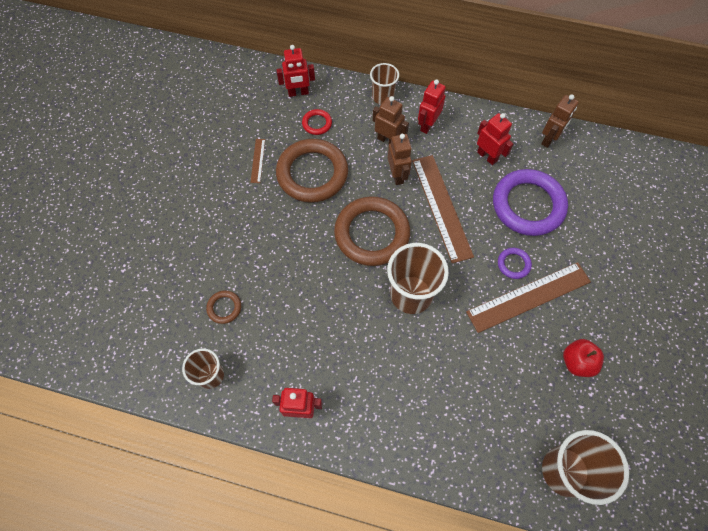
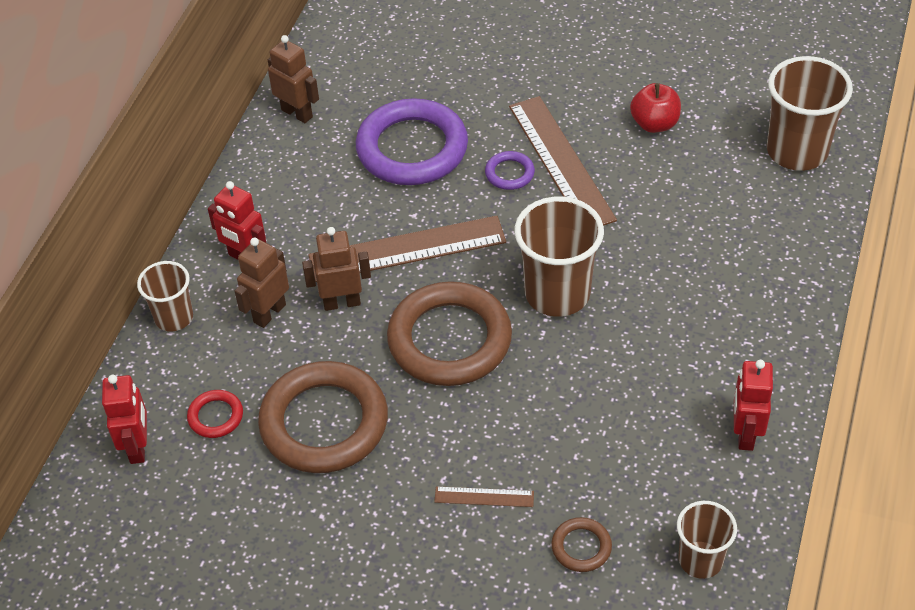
camera: 85 degrees left, 15 degrees down
brown ruler [250,139,265,183] -> brown ruler moved to [434,486,534,507]
red robot [477,113,513,165] -> none

